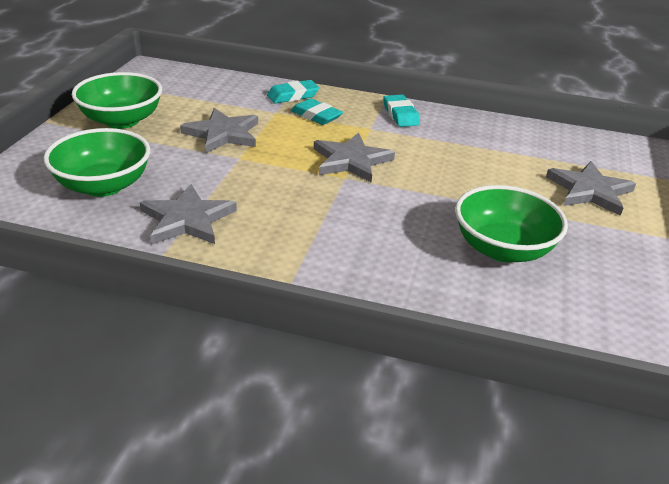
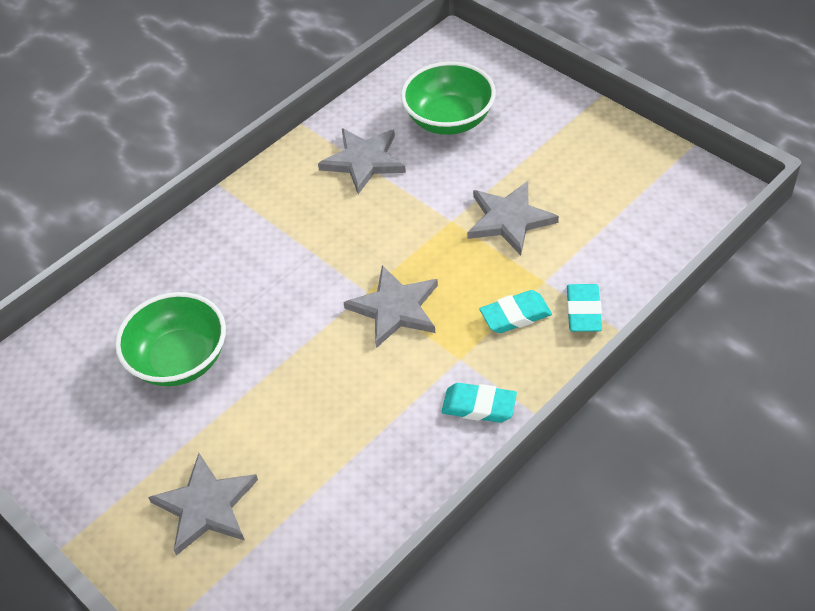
camera: 125 degrees right, 15 degrees up
green bowl [72,72,162,129] -> none

